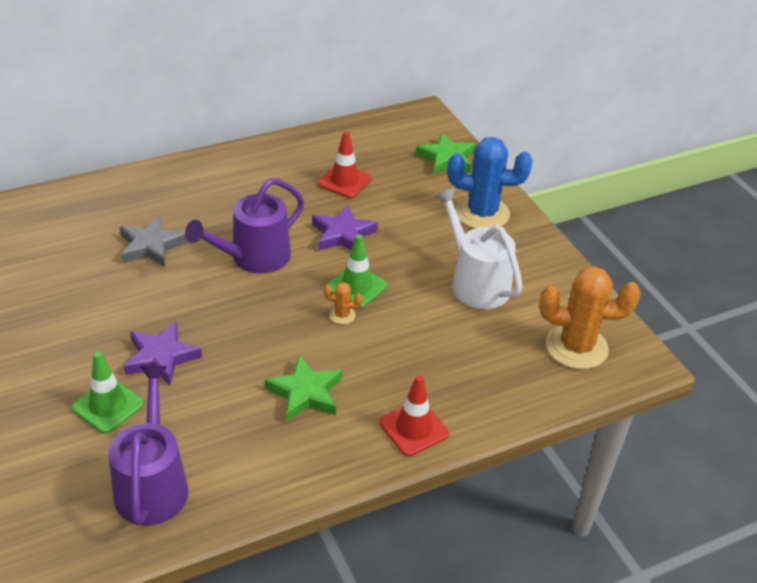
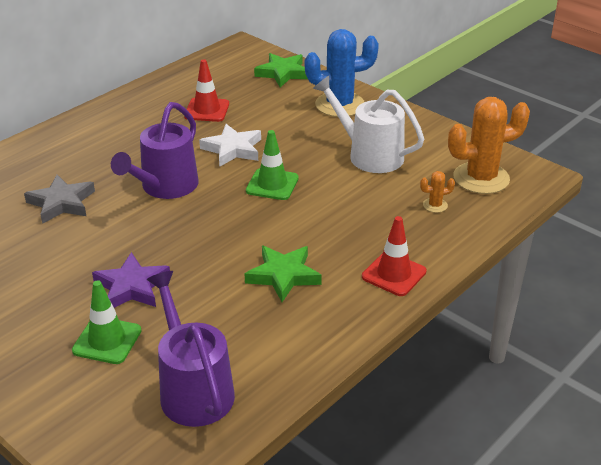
camera: 20 degrees left, 5 degrees down
purple star [312,205,378,251] -> white star [199,124,261,167]
orange cactus [324,282,362,324] -> orange cactus moved to [420,171,455,213]

